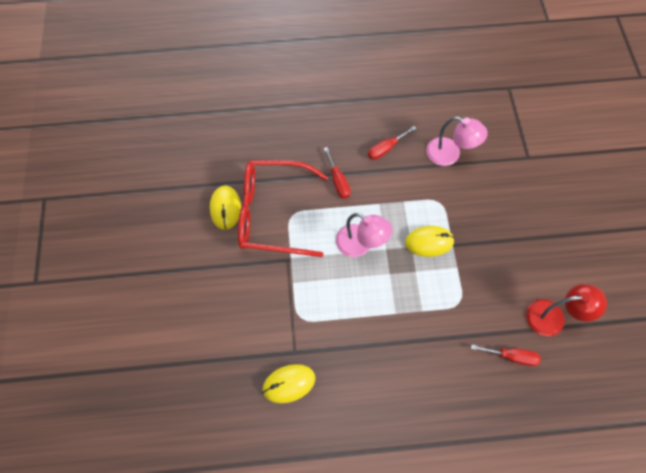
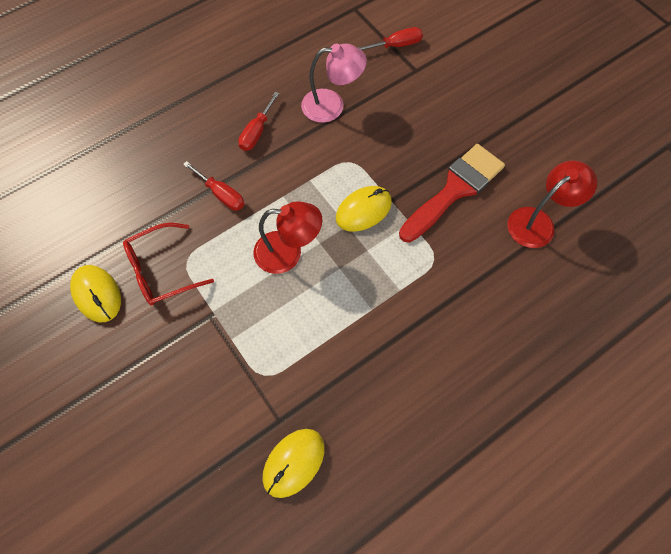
camera: 30 degrees left, 0 degrees up
red glasses [238,160,328,257] -> red glasses [123,223,214,306], size x0.59
pink lamp [336,213,392,257] -> red lamp [253,201,322,274]
red screwdriver [471,344,541,366] -> red screwdriver moved to [358,27,423,50]
none -> red brush [399,144,505,242]

